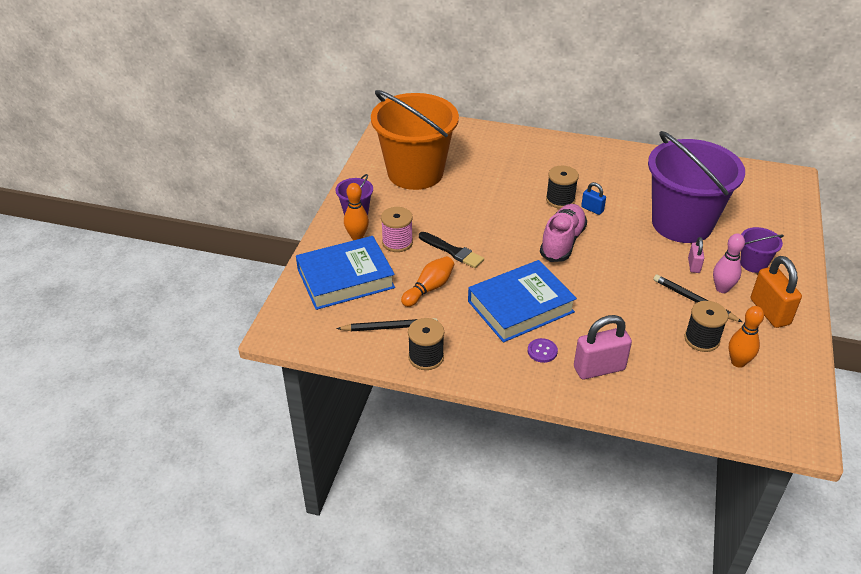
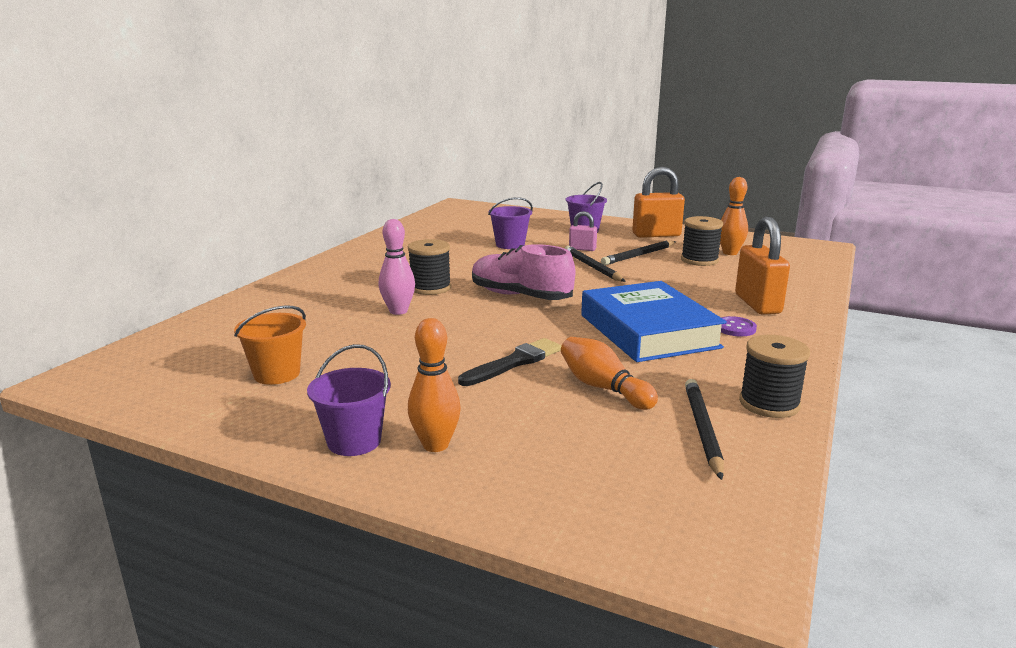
camera: 80 degrees left, 20 degrees down
blue book [296,236,395,310] -> none
orange bucket [371,90,459,190] -> orange bucket [234,305,306,385], size x0.42
pink spool [381,207,413,252] -> none
pink padlock [574,315,632,379] -> orange padlock [735,217,790,315]
blue padlock [581,182,606,215] -> none
purple bucket [648,131,745,243] -> purple bucket [488,197,533,249], size x0.42
pink bowling pin [713,234,745,293] -> pink bowling pin moved to [379,219,415,315]
none -> black pencil [565,246,626,282]

